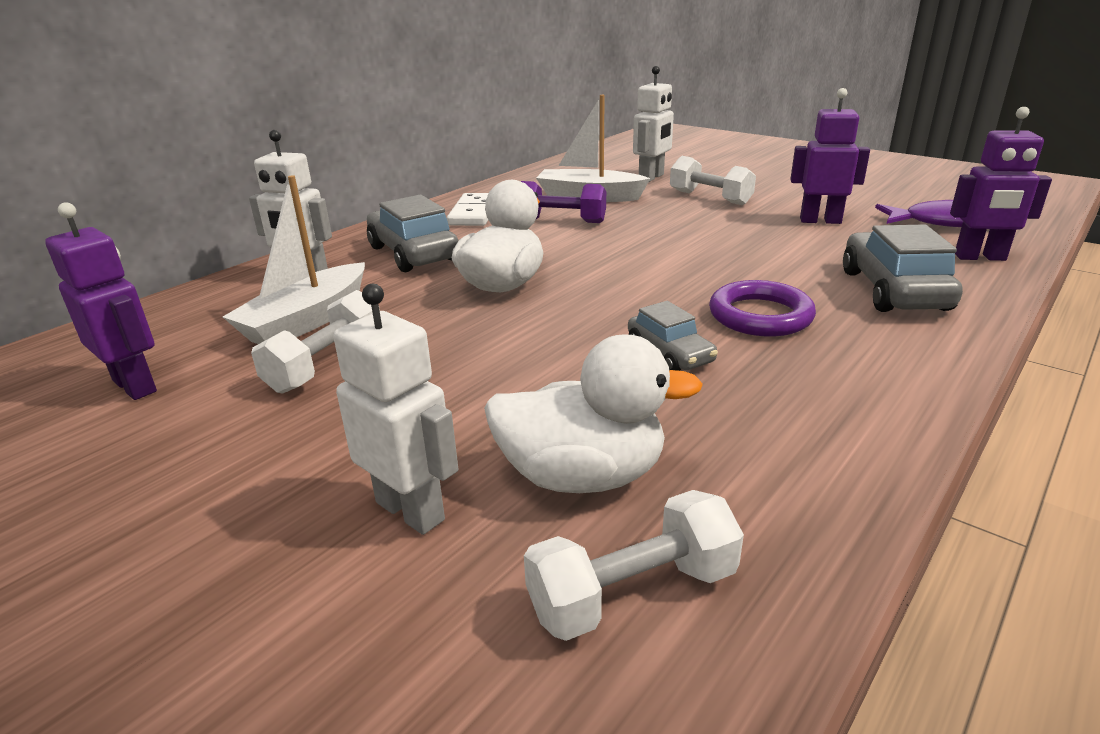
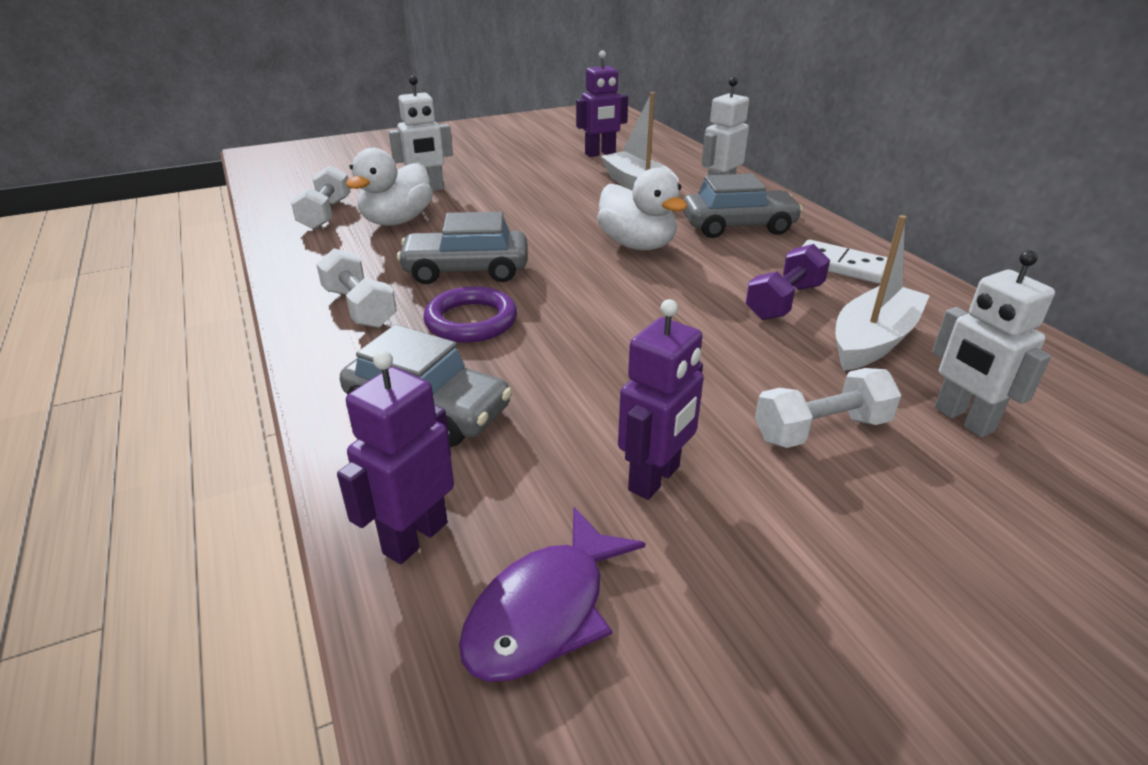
camera: 115 degrees right, 5 degrees up
white dumbbell [251,290,380,394] -> white dumbbell moved to [316,248,397,328]
grey car [628,301,718,371] -> grey car [397,212,527,284], size x1.69

